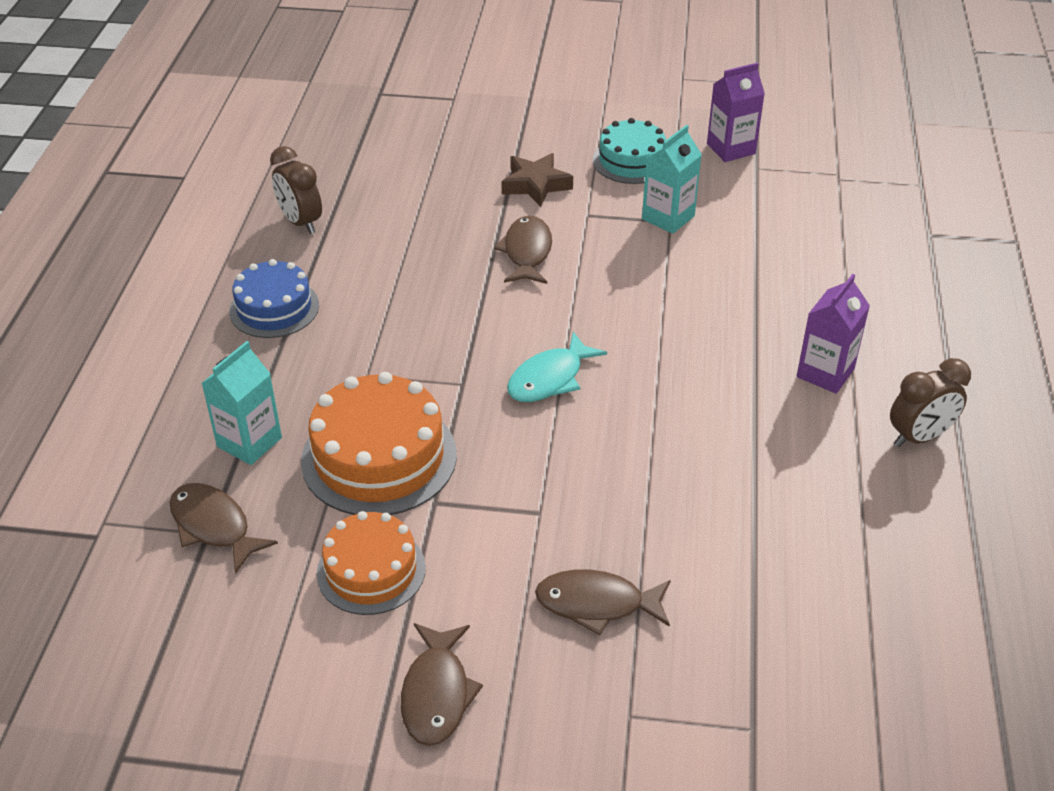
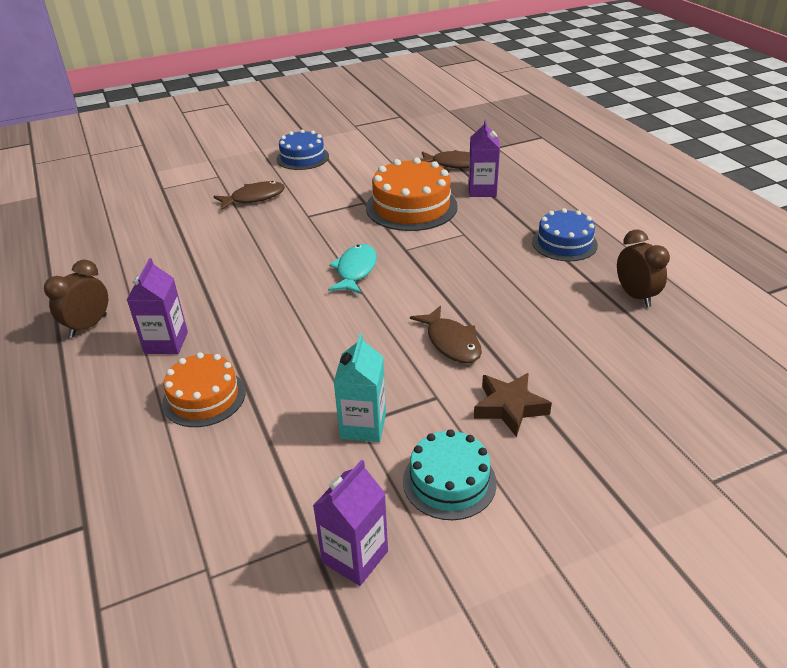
camera: 150 degrees right, 5 degrees down
turquoise carton [201,341,282,465] -> purple carton [468,120,500,197]
brown clock [270,146,322,234] -> brown clock turned 45 degrees clockwise [617,230,670,307]
orange cake [317,511,426,615] -> orange cake moved to [162,352,246,427]
brown fish [401,623,483,746] -> blue cake [276,129,329,170]

